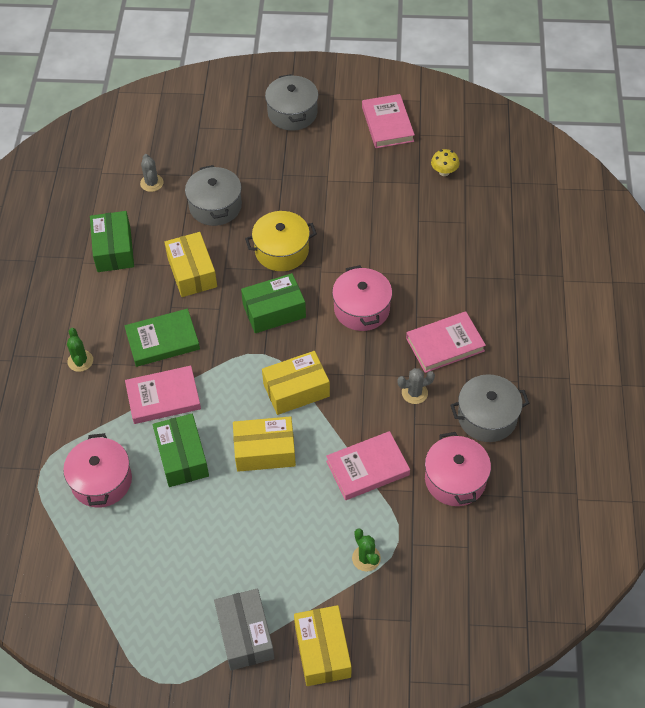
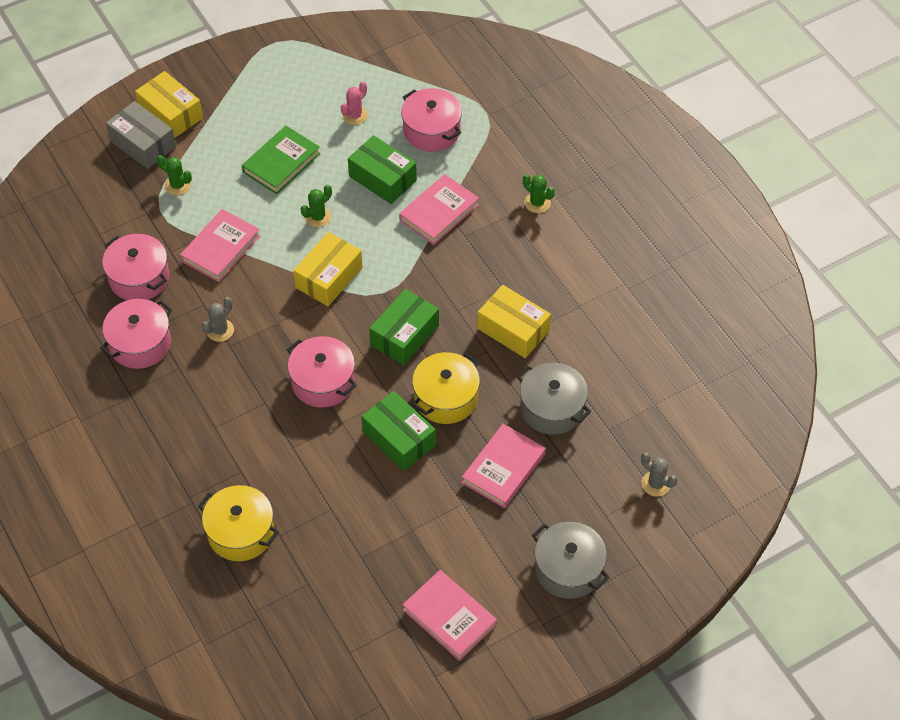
camera: 145 degrees right, 0 degrees up
green box [90,211,134,272] -> green box moved to [361,391,436,471]
green book [124,309,200,367] -> green book moved to [242,126,321,194]
grey cactus [140,154,164,192] -> grey cactus moved to [641,452,677,497]
grey box [214,588,274,670] -> grey box moved to [106,101,176,169]
yellow box [233,416,296,472] -> green cactus [301,185,332,228]
pink book [406,311,486,373] -> pink book moved to [462,424,546,508]
yellow mushroom [431,149,459,176] -> none
grey pot [451,374,529,442] -> pink pot [100,299,172,369]
none -> yellow pot [198,485,279,561]
none -> pink cactus [341,82,368,125]

